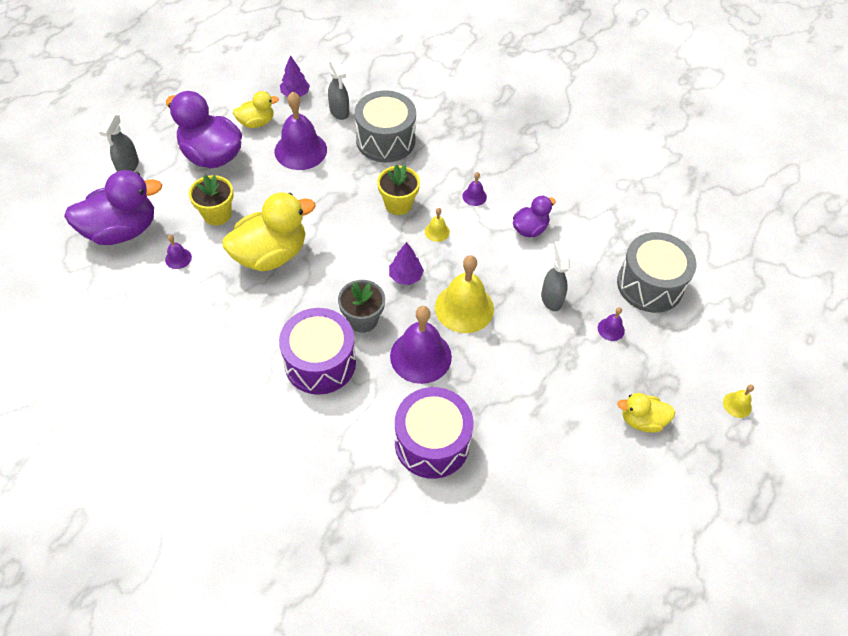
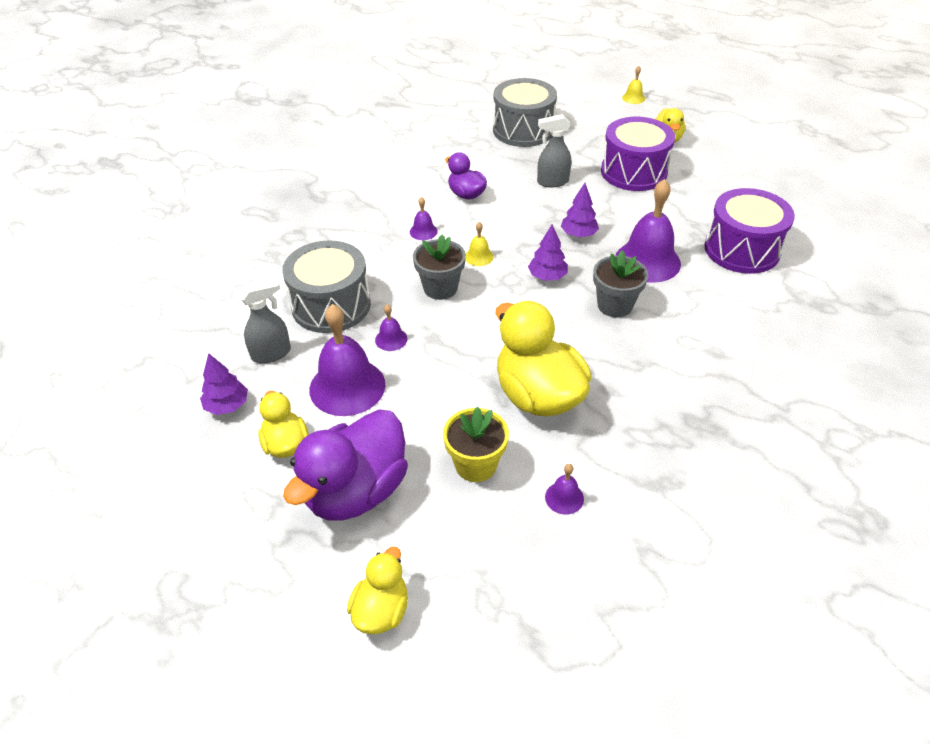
camera: 90 degrees left, 10 degrees down
purple duck [64,170,162,245] -> none
grey spray bottle [99,114,139,172] -> yellow duck [347,547,408,634]
purple drum [279,308,356,395] -> purple drum moved to [601,117,675,191]
yellow flower pot [377,164,420,215] -> grey flower pot [413,235,466,300]
yellow bell [435,255,494,333] -> purple tree [561,183,599,237]
purple bell [598,307,625,341] -> purple bell moved to [375,304,407,351]

